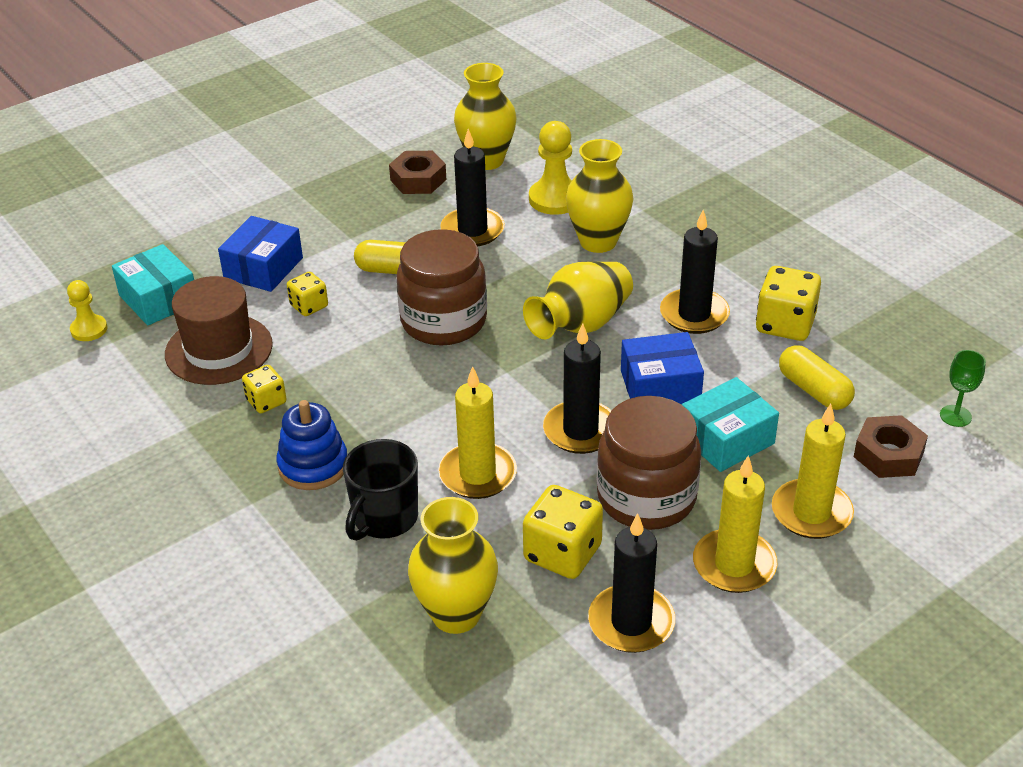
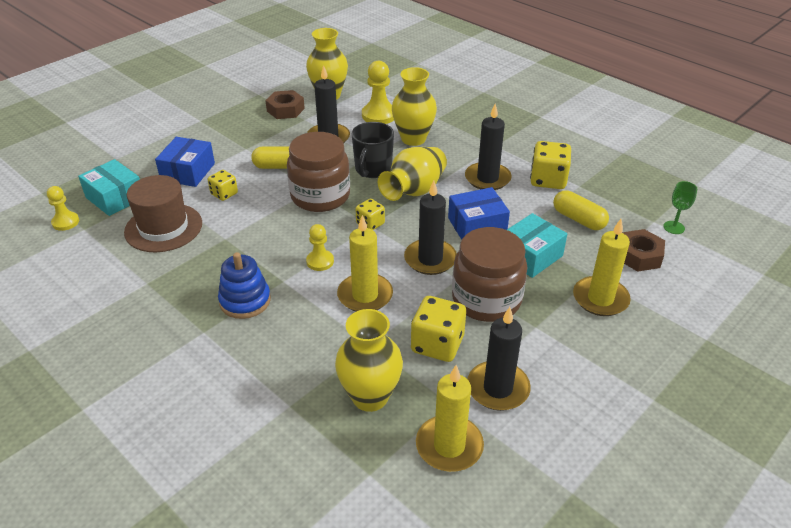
camera: 10 degrees left, 0 degrees up
yellow dice [242,365,286,413] -> yellow dice moved to [355,198,385,230]
black mug [343,439,418,541] -> black mug moved to [351,122,394,178]
yellow candle [693,455,777,593] -> yellow candle moved to [416,365,484,472]
none -> yellow pawn [306,224,334,271]

